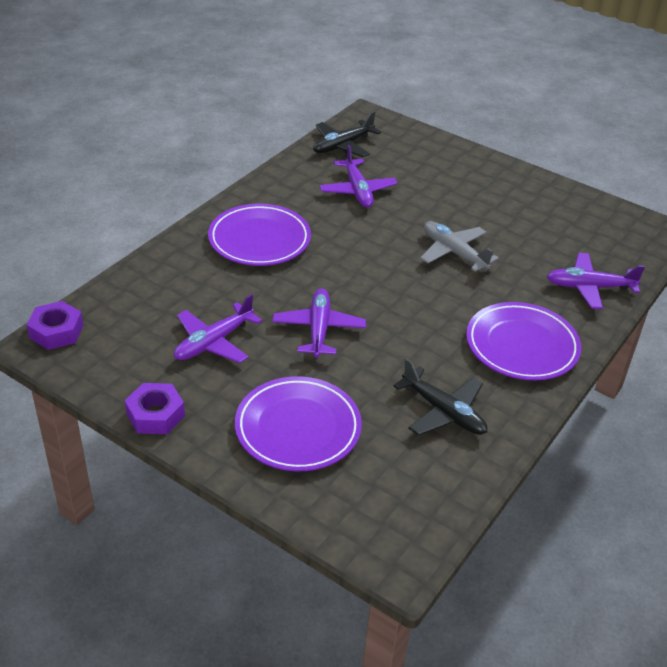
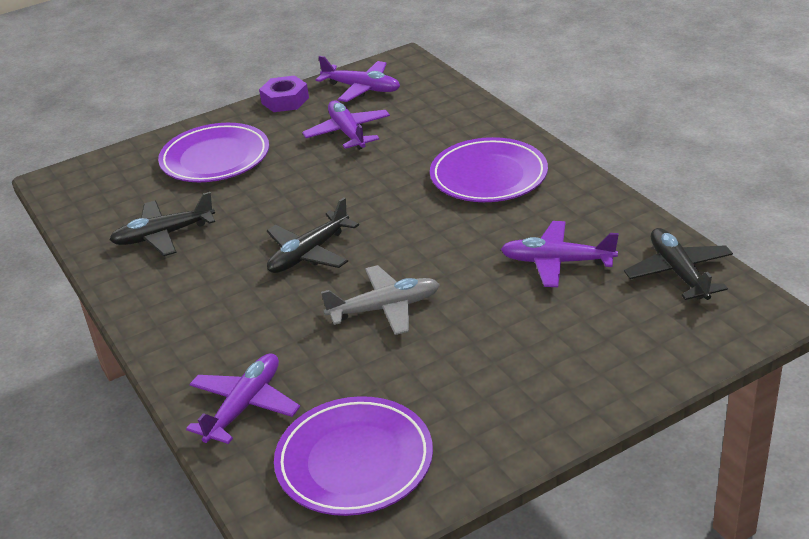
camera: 120 degrees right, 5 degrees down
purple nut [27,301,83,350] -> none
purple plane [272,288,366,358] -> purple plane moved to [316,56,400,102]
purple plate [466,302,581,381] -> purple plate moved to [274,396,433,516]
none -> black plane [267,197,359,273]

